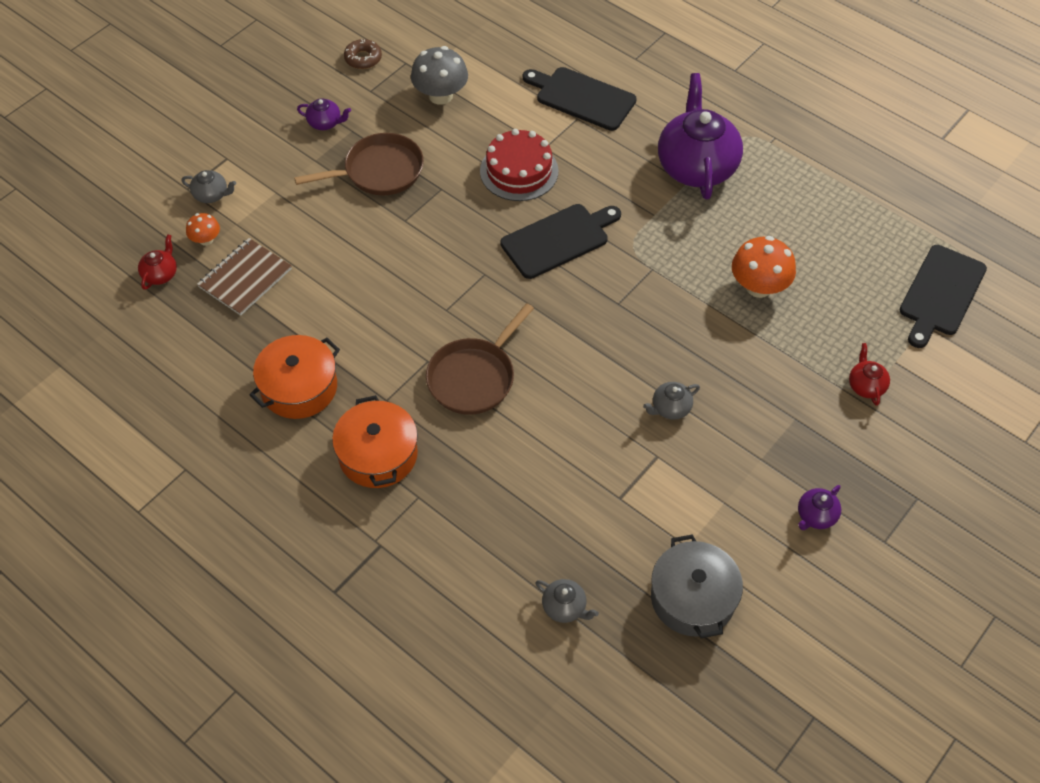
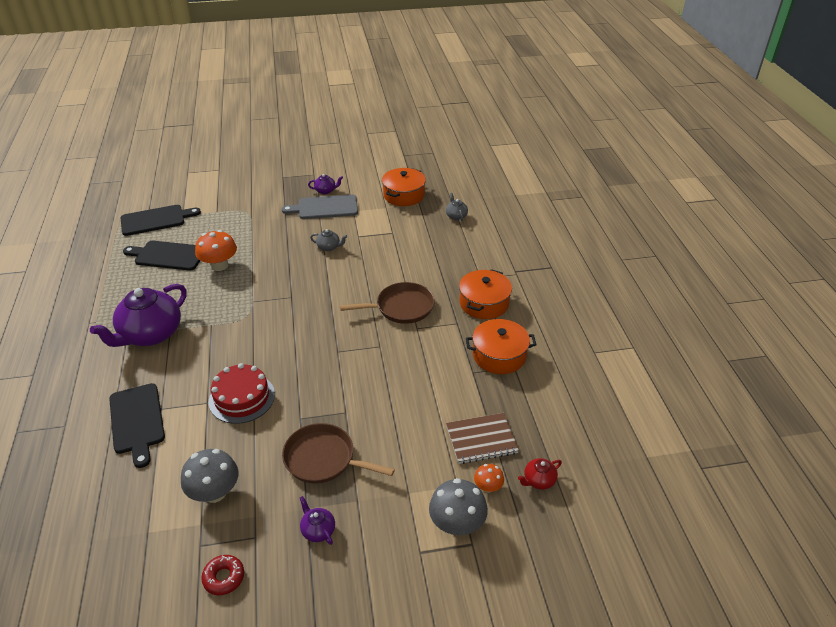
camera: 140 degrees left, 15 degrees down
grey teapot [182,170,236,203] -> grey mushroom [429,478,488,535]
brown donut [344,39,382,69] -> red donut [201,555,244,595]
black cutting board [500,204,621,279] -> black cutting board moved to [123,241,200,271]
grey pot [651,534,743,638] -> orange pot [382,168,426,206]
red teapot [849,343,890,406] -> none
none -> grey cutting board [282,195,358,219]

